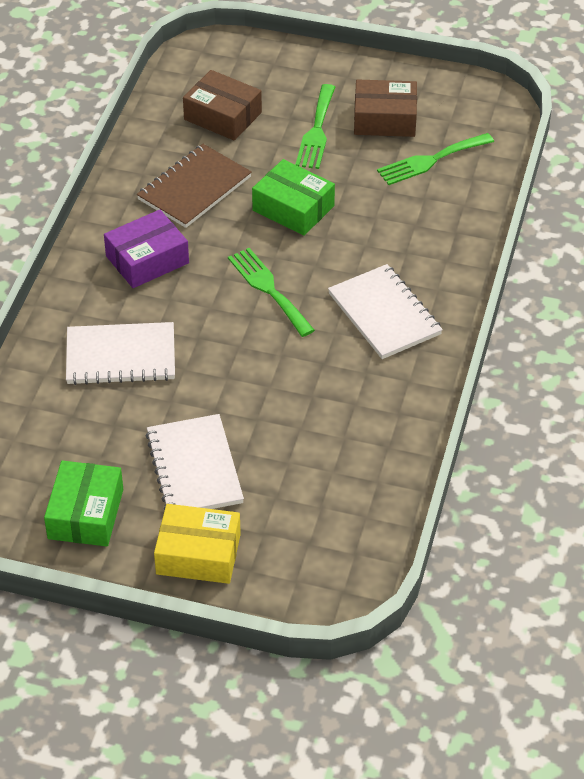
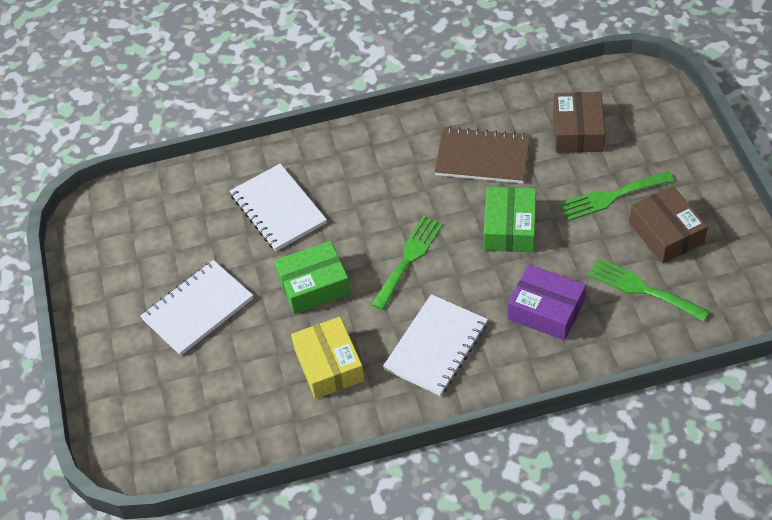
camera: 65 degrees right, 5 degrees up
green box [44,460,123,547] -> green box moved to [274,241,351,314]
purple box [104,210,189,288] -> purple box moved to [508,264,586,340]
yellow box [154,504,241,584] -> yellow box moved to [291,317,364,399]

